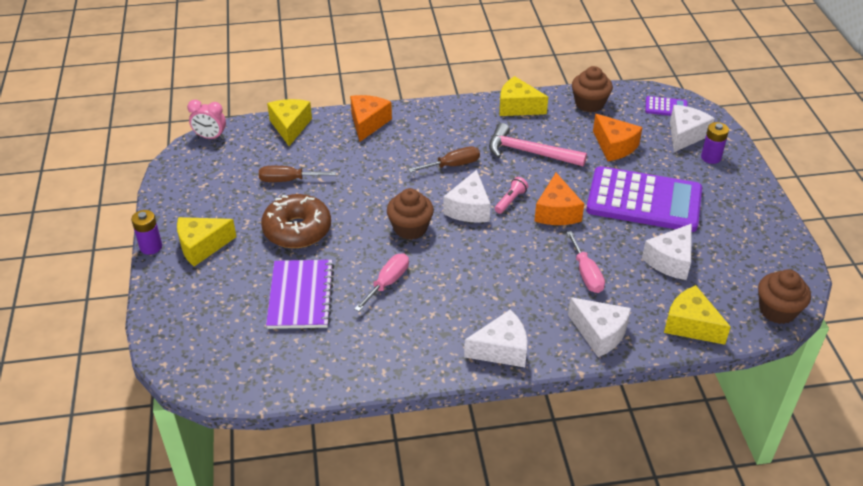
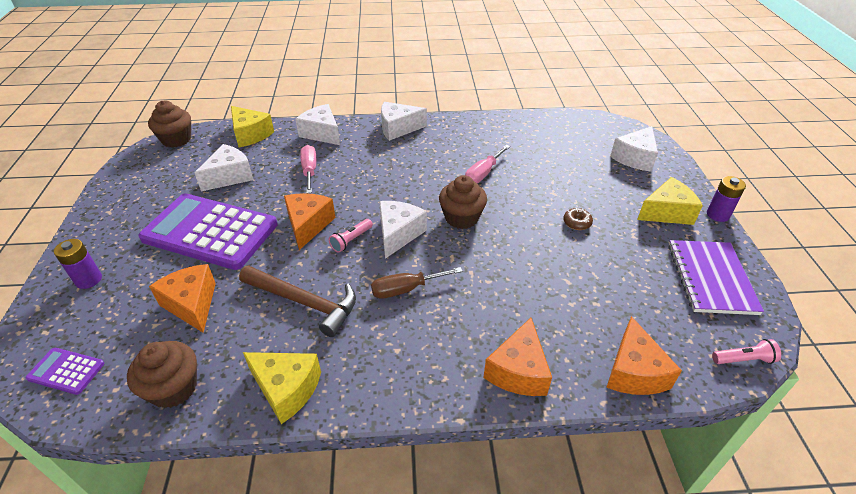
camera: 175 degrees left, 0 degrees up
pink clock [187,100,226,139] -> pink flashlight [712,339,781,364]
brown screwdriver [259,166,336,182] -> none
brown donut [261,194,331,248] -> brown donut [563,207,593,230], size x0.41
purple notebook [266,260,334,329] -> purple notebook moved to [668,240,764,315]
yellow cheese [267,99,312,146] -> orange cheese [606,316,682,395]
pink hammer [489,123,587,166] -> brown hammer [239,265,356,337]
white cheese [670,105,715,152] -> white cheese moved to [610,126,658,172]

